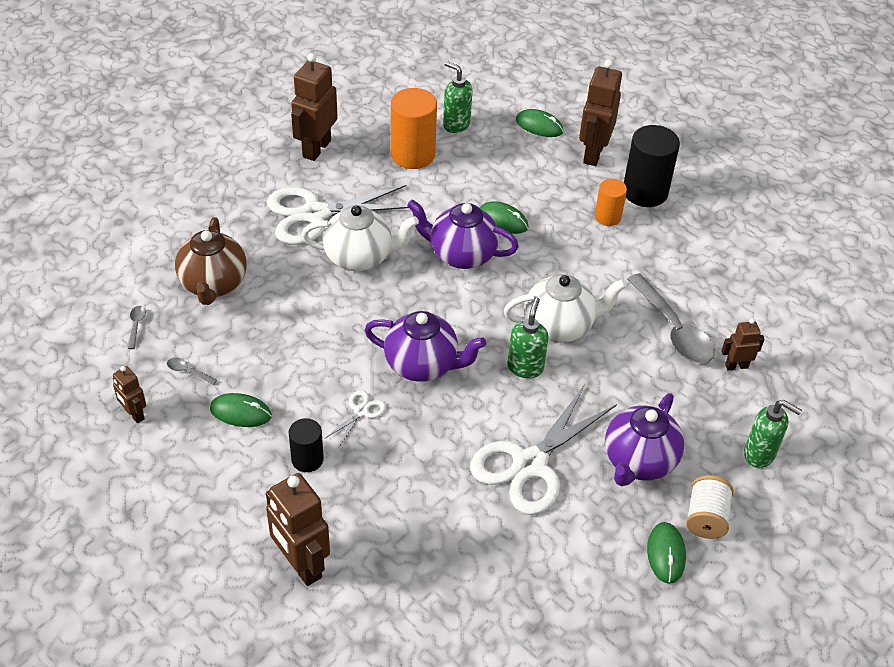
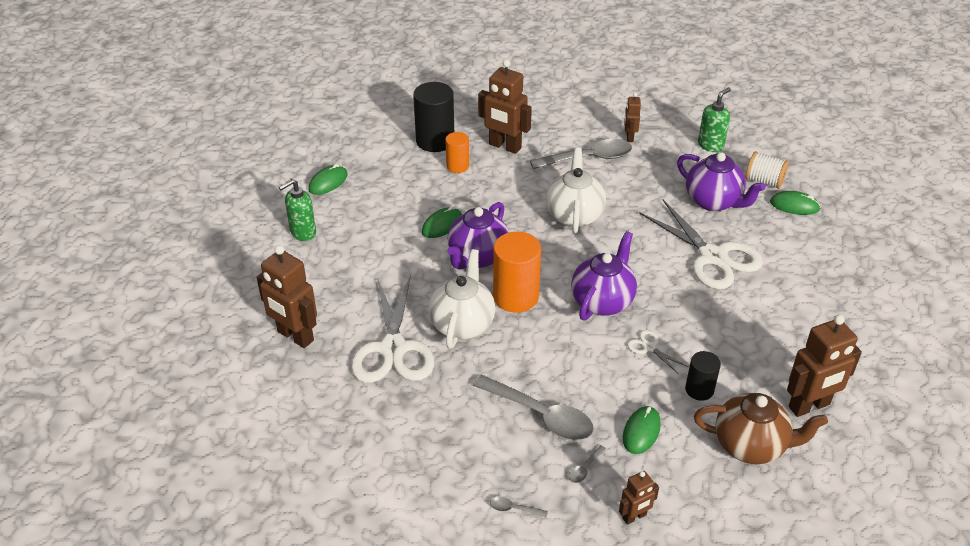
camera: 75 degrees left, 5 degrees down
brown teapot [175,217,247,305] -> brown teapot moved to [694,393,828,464]
orange cylinder [391,88,437,169] -> orange cylinder moved to [493,232,541,313]
green soap dispenser [507,298,549,378] -> none
brown robot [579,59,622,166] -> brown robot moved to [478,59,532,154]
none -> grey spoon [473,375,594,441]

